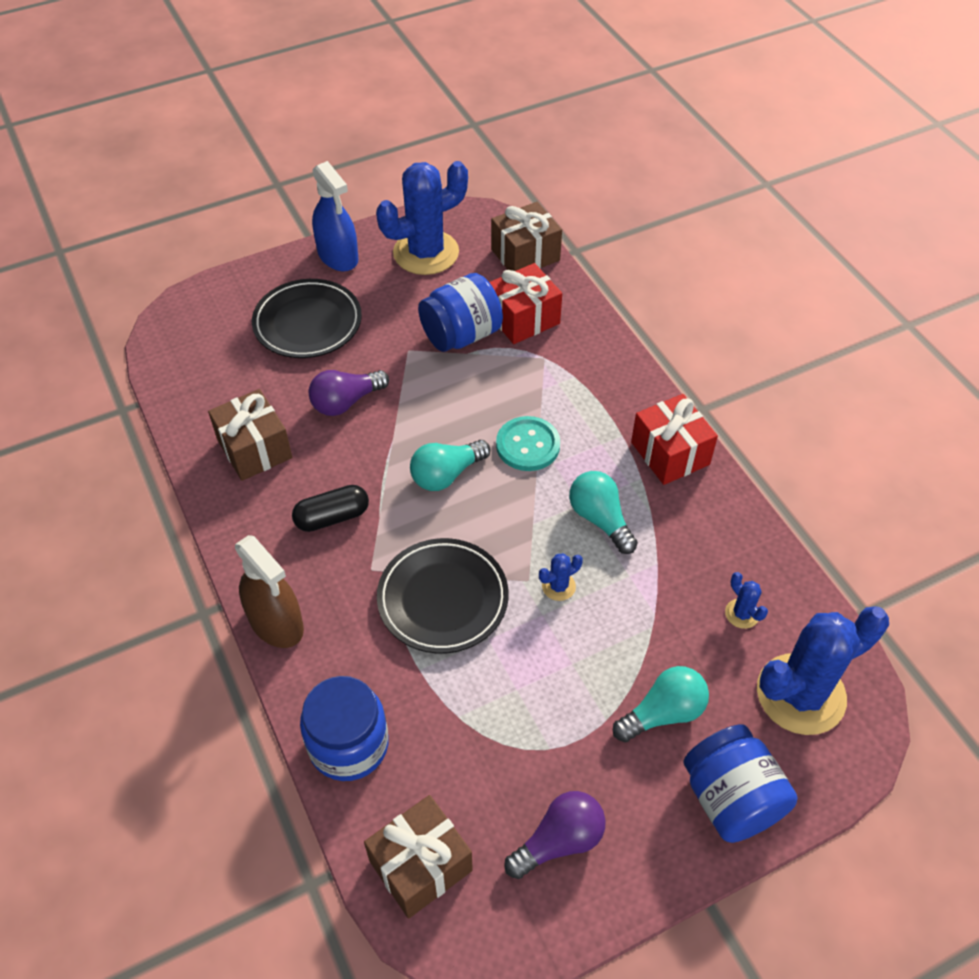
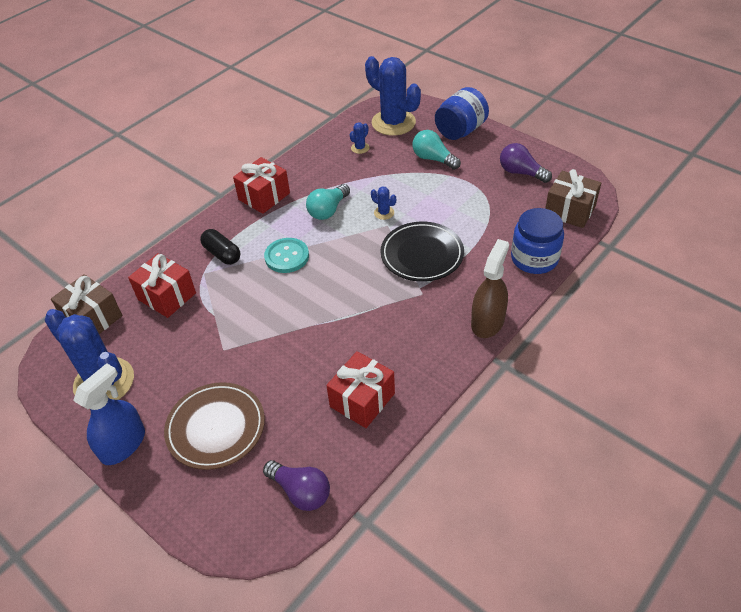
camera: 110 degrees left, 5 degrees down
brown gift [208,389,292,481] -> red gift [326,351,395,428]
black plate [252,279,362,358] -> brown plate [164,382,265,470]
black capsule [292,485,369,532] -> black capsule moved to [200,229,240,265]
purple light bulb [309,370,389,416] -> purple light bulb moved to [263,460,330,511]
turquoise light bulb [410,440,490,491] -> none
blue jar [418,273,503,352] -> none

